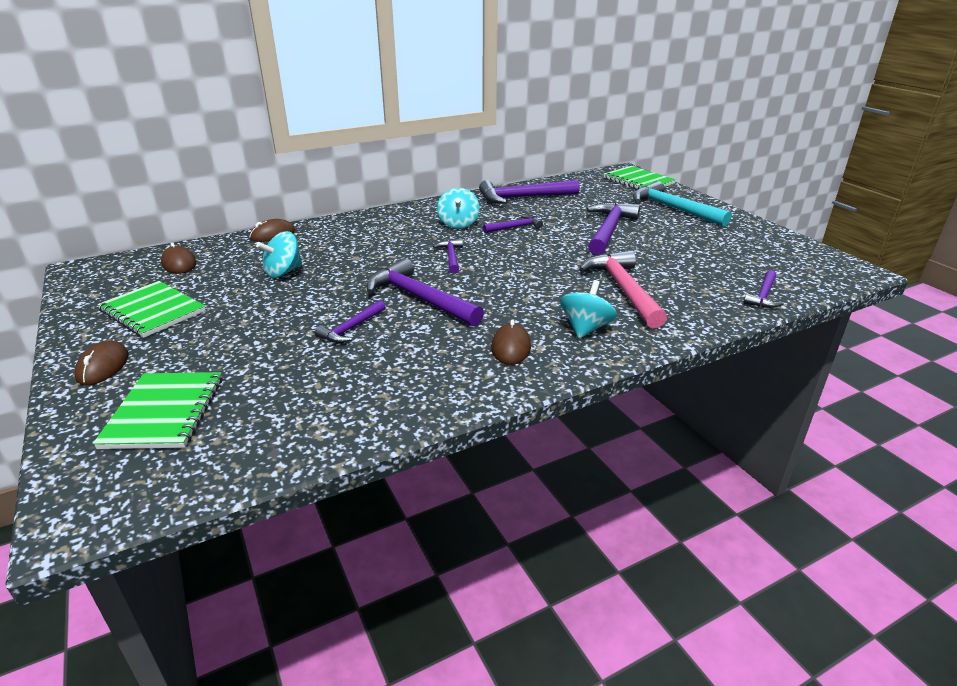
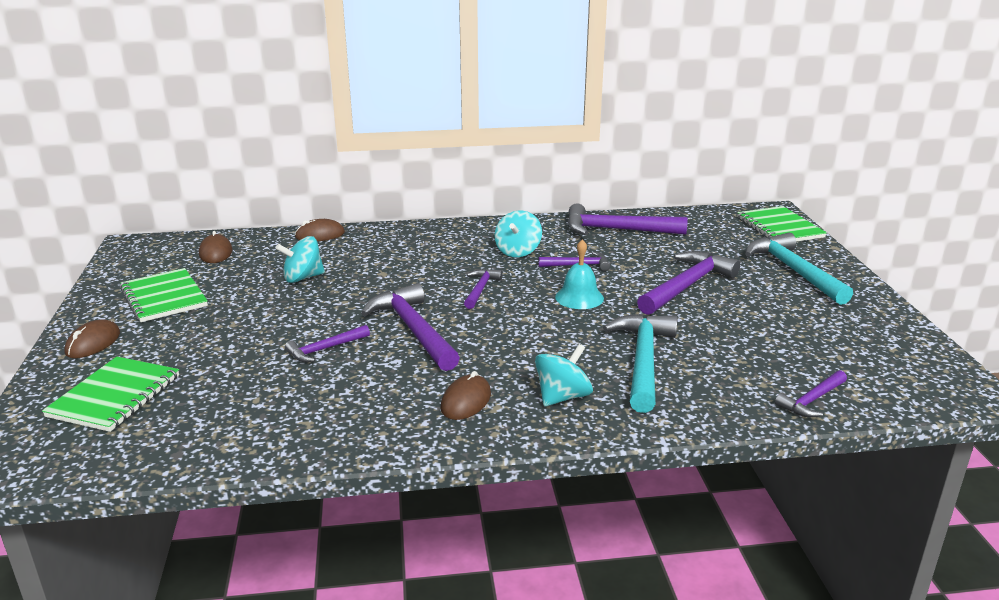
camera: 20 degrees right, 5 degrees down
pink hammer [579,250,667,329] -> turquoise hammer [603,314,678,413]
none -> turquoise bell [555,239,604,309]

